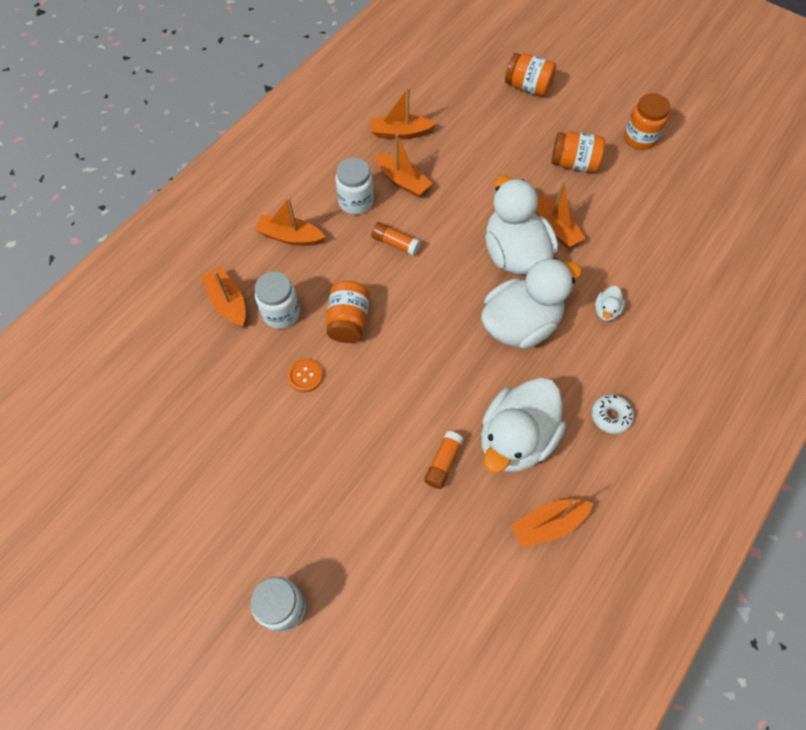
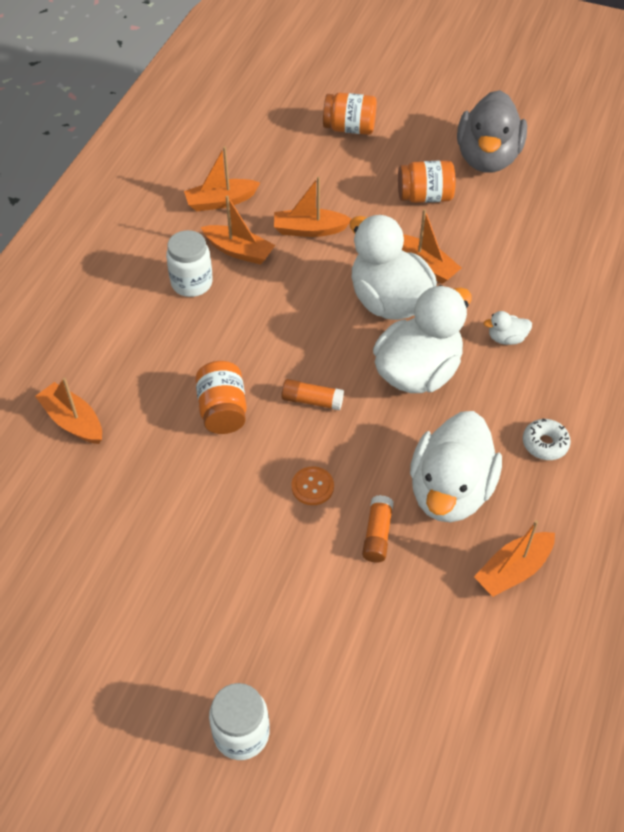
camera: 15 degrees left, 10 degrees down
orange boat [255,197,325,246] -> orange boat moved to [274,177,352,237]
white jar [255,272,300,329] -> none
orange button [287,359,323,392] -> orange button moved to [292,467,334,505]
orange glue stick [371,222,421,256] -> orange glue stick moved to [281,379,344,410]
white duck [595,286,625,321] -> white duck turned 75 degrees clockwise [484,311,532,345]
orange jar [624,93,670,150] -> grey duck [457,90,527,173]

